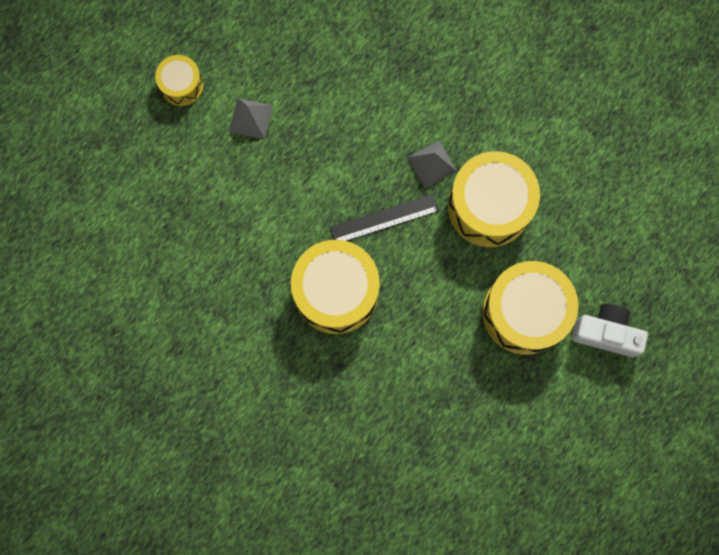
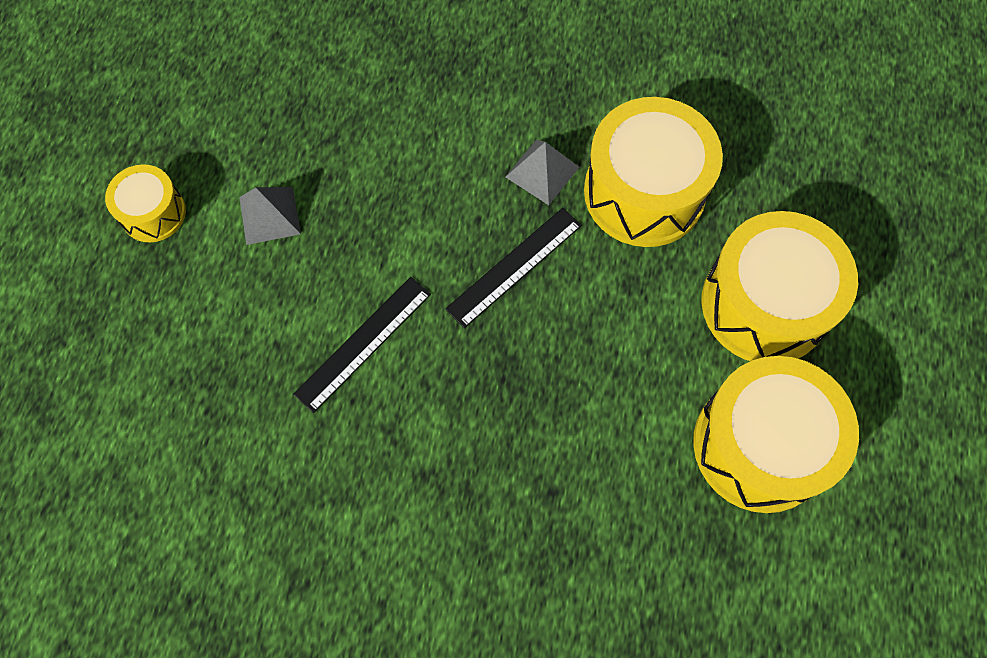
camera: 25 degrees left, 10 degrees down
yellow drum [291,240,380,334] -> yellow drum moved to [693,356,859,513]
white camera [572,304,648,357] -> none
none -> black ruler [293,277,431,413]

